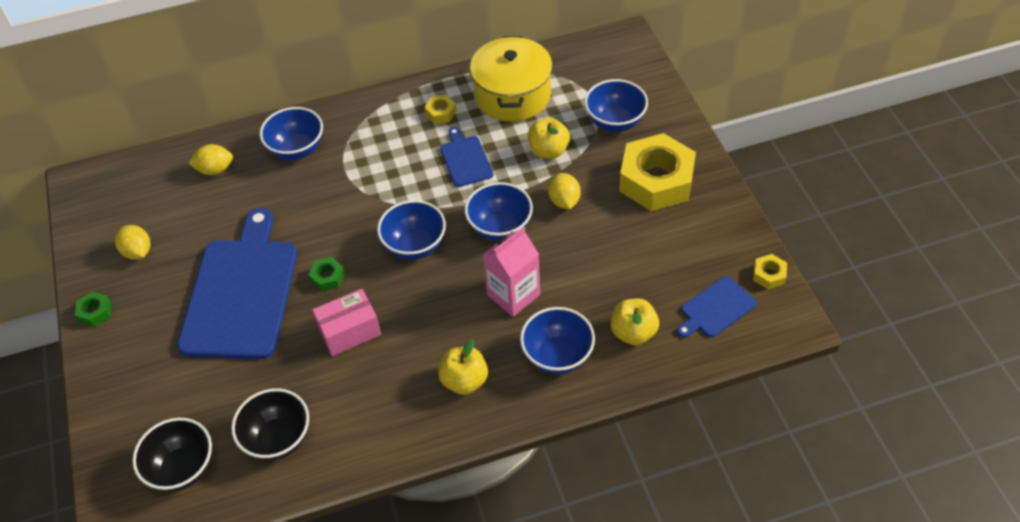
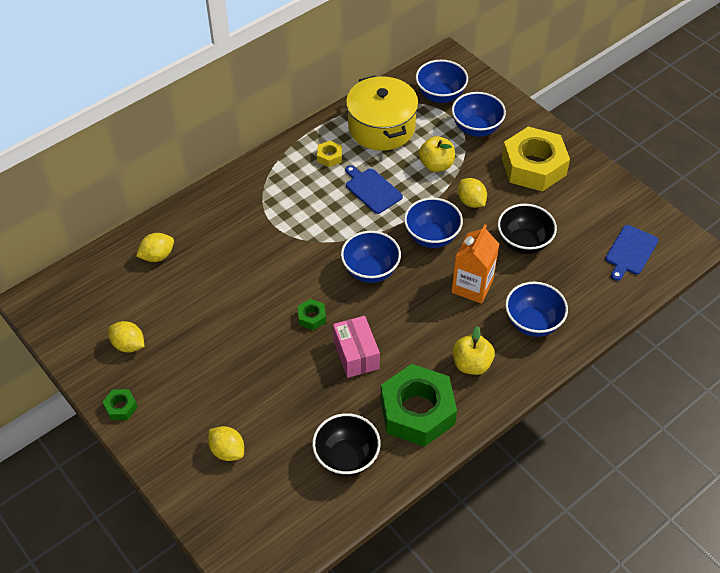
camera: 25 degrees left, 0 degrees up
black bowl [132,418,212,492] -> black bowl moved to [498,204,557,254]
blue cutting board [177,208,297,359] -> none
blue bowl [260,107,323,160] -> blue bowl moved to [416,60,468,103]
pink box [312,289,381,356] -> pink box turned 60 degrees counterclockwise [333,316,380,378]
pink carton [482,226,540,317] -> orange carton [452,224,499,304]
yellow apple [611,298,659,345] -> none
yellow nut [753,254,787,290] -> none
none -> yellow lemon [208,426,244,461]
none -> green nut [380,364,457,447]

